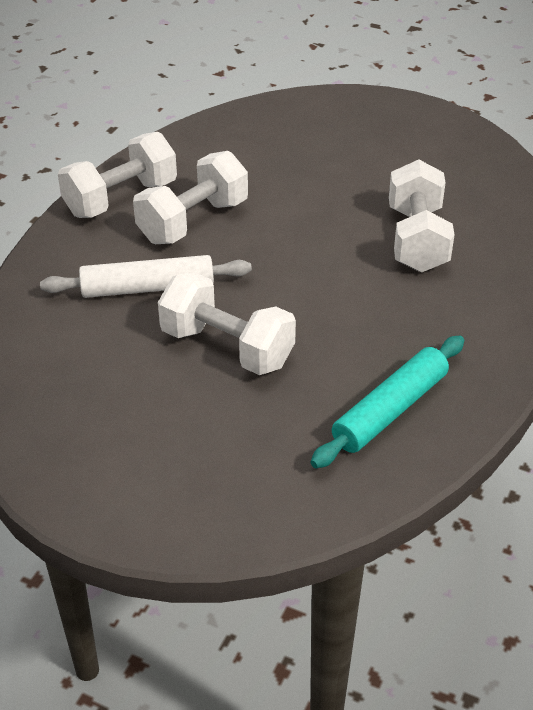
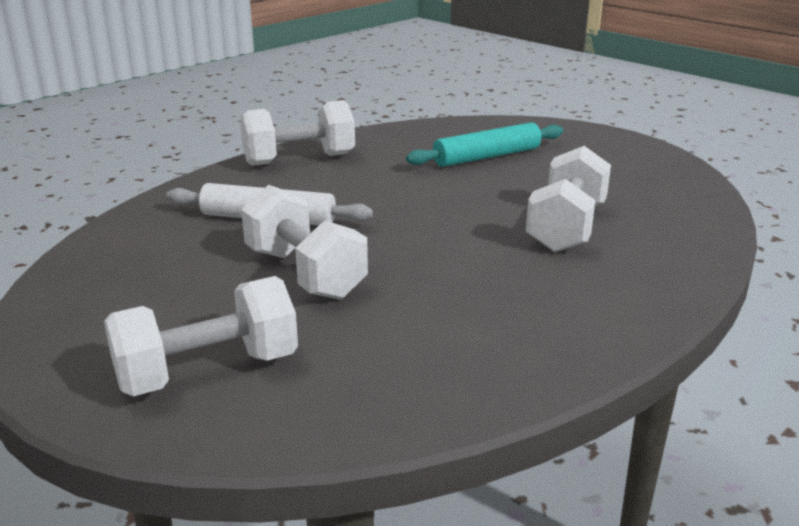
camera: 20 degrees right, 15 degrees down
white dumbbell [133,151,248,244] -> white dumbbell moved to [104,276,298,396]
turquoise rolling pin [311,336,464,468] -> turquoise rolling pin moved to [406,122,563,167]

